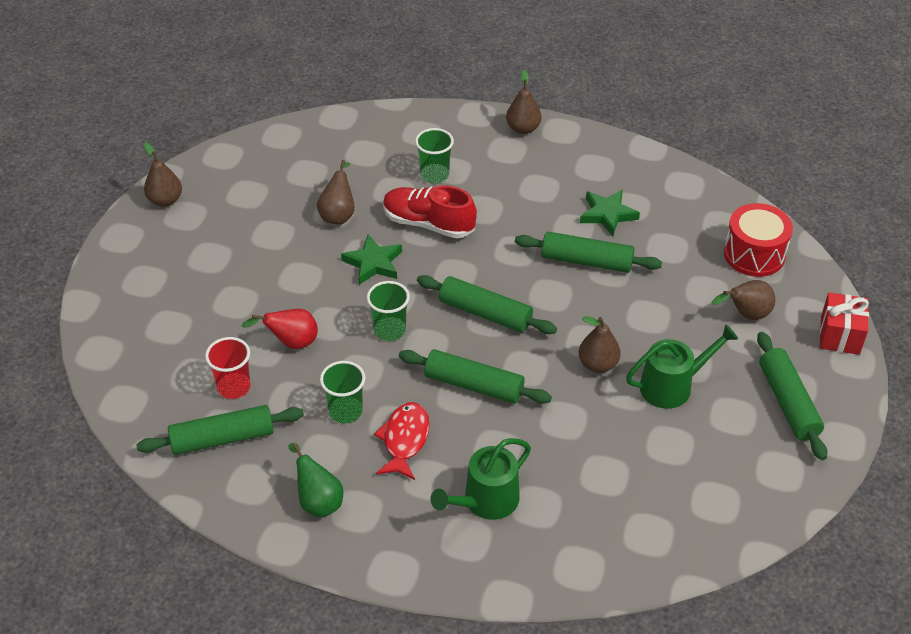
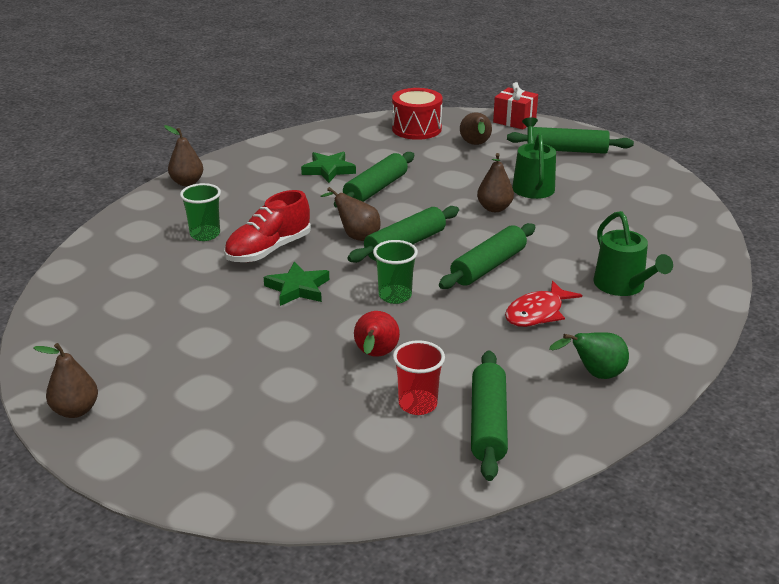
camera: 70 degrees left, 15 degrees down
brown pear [317,160,355,224] -> brown pear moved to [320,187,381,241]
green cup [320,361,365,423] -> none
red fish [374,402,430,480] -> red fish turned 75 degrees counterclockwise [505,280,582,327]

